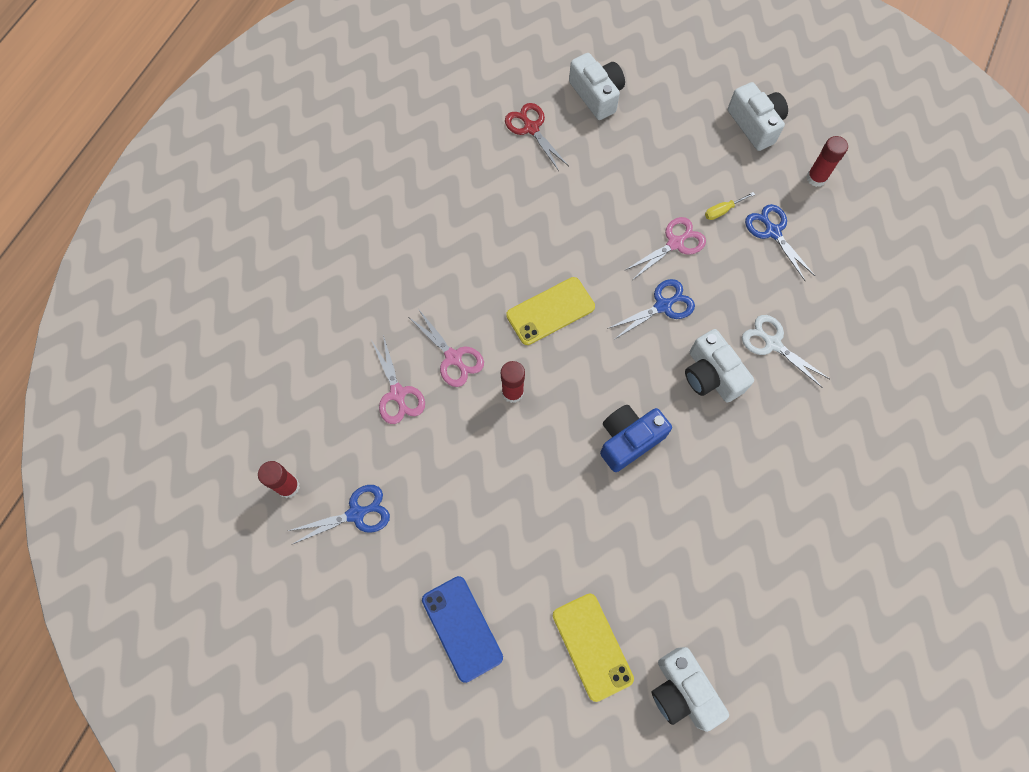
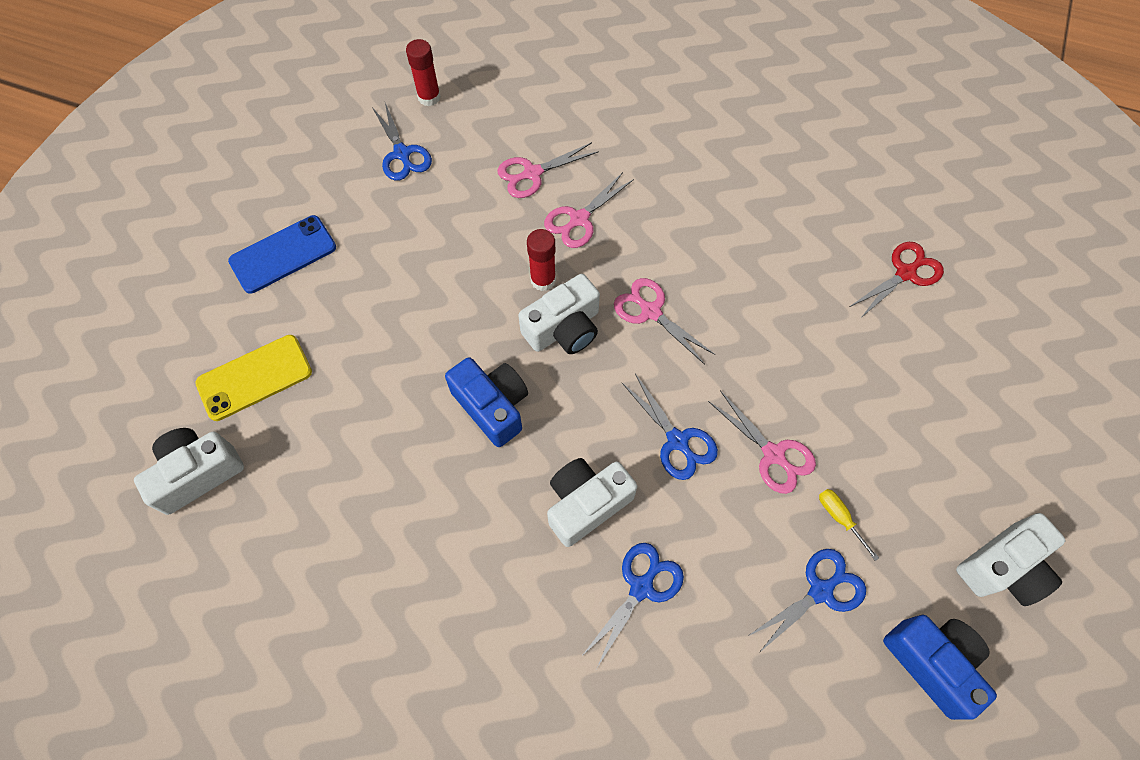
camera: 85 degrees right, 5 degrees down
yellow phone [506,277,595,345] -> pink scissors [614,278,715,365]
white camera [569,53,625,120] -> white camera moved to [518,274,600,354]
white scissors [742,315,830,388] -> blue scissors [581,543,684,668]
red glue stick [807,136,848,187] -> blue camera [883,615,997,720]

